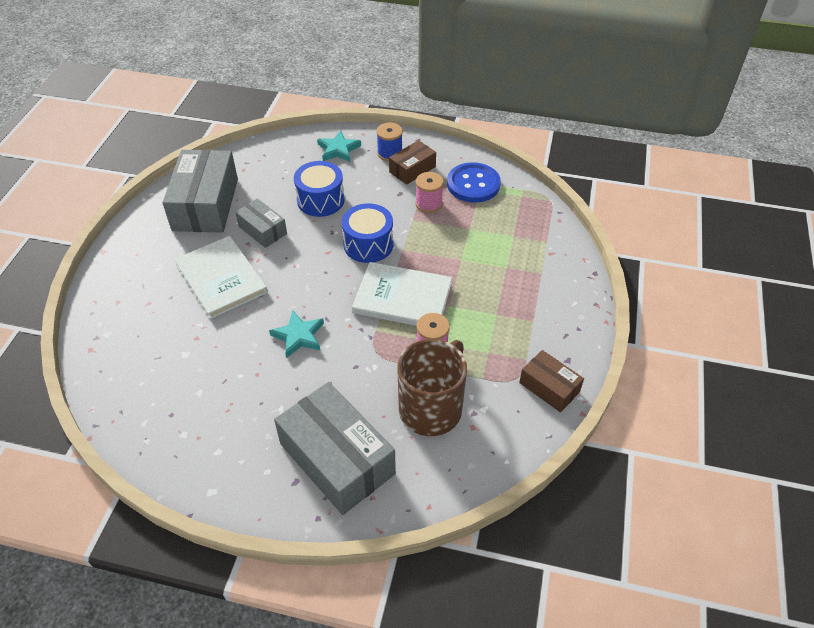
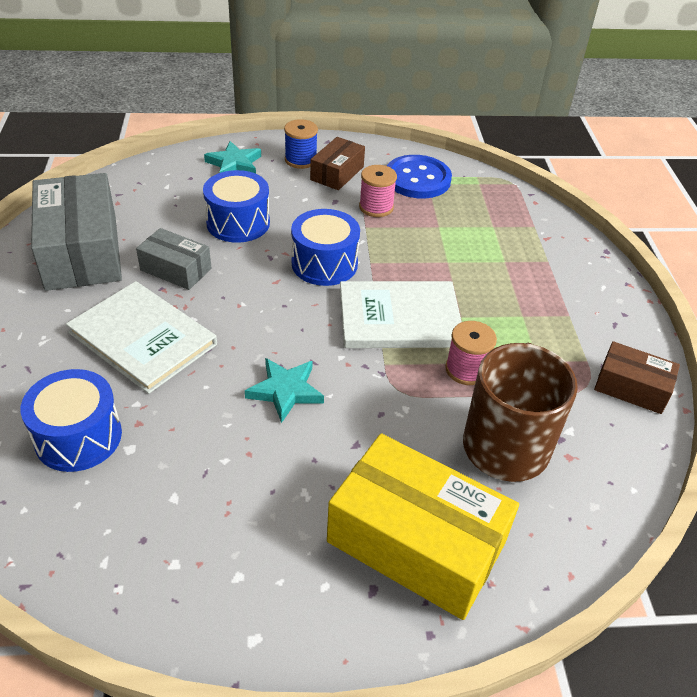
camera: 20 degrees left, 5 degrees down
grey box [274,382,396,515] -> yellow box [327,433,519,620]
none -> blue drum [21,369,122,472]

